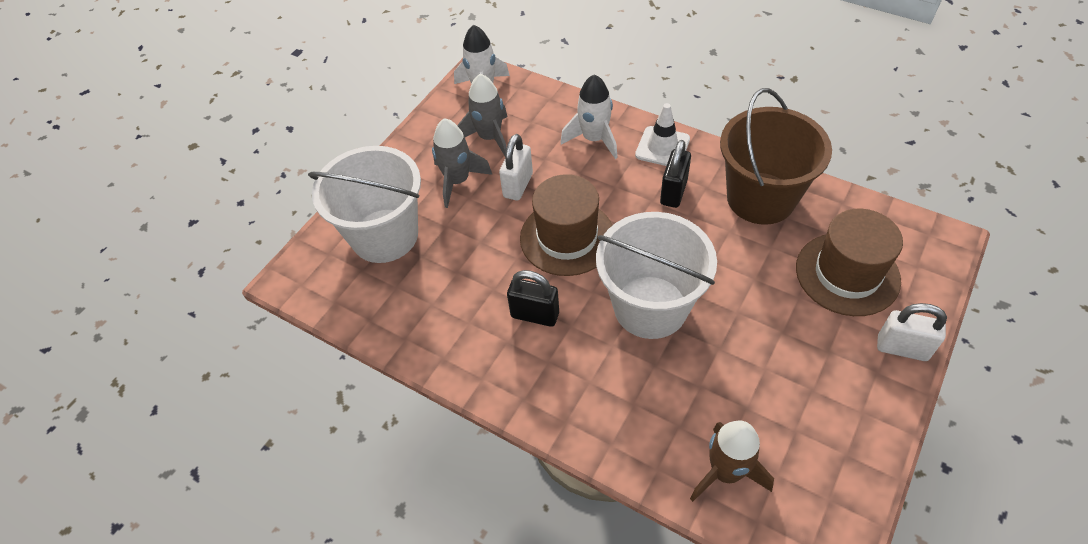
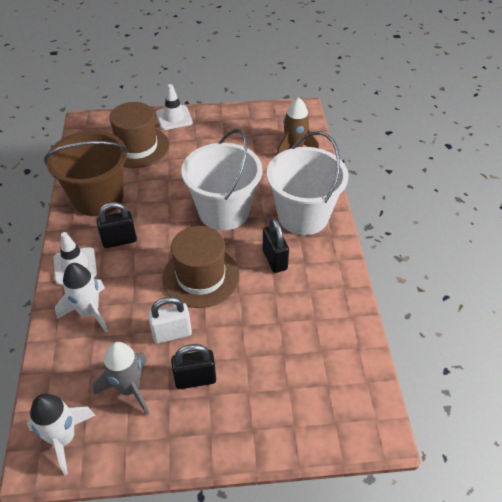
camera: 130 degrees left, 5 degrees down
white bucket [308,146,421,263] -> white bucket moved to [267,131,348,235]
grey rocket [432,118,492,208] -> black padlock [171,344,216,389]
white padlock [877,303,947,361] -> white traffic cone [156,84,193,130]

